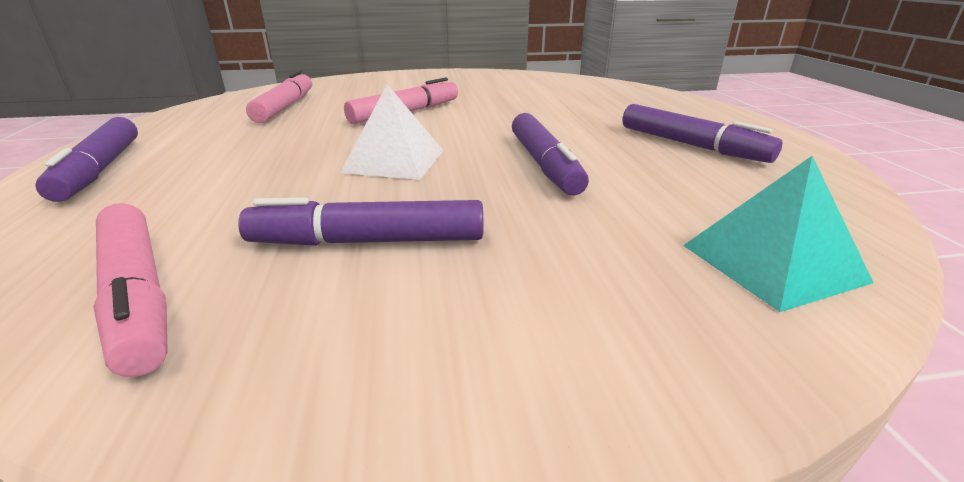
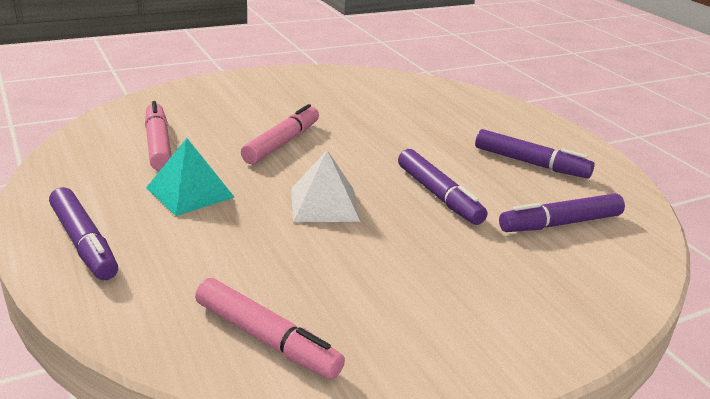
camera: 20 degrees left, 0 degrees up
purple marker [239,198,484,246] -> purple marker moved to [499,193,625,232]
turquoise pyramid [683,156,874,312] -> turquoise pyramid moved to [146,138,234,216]

